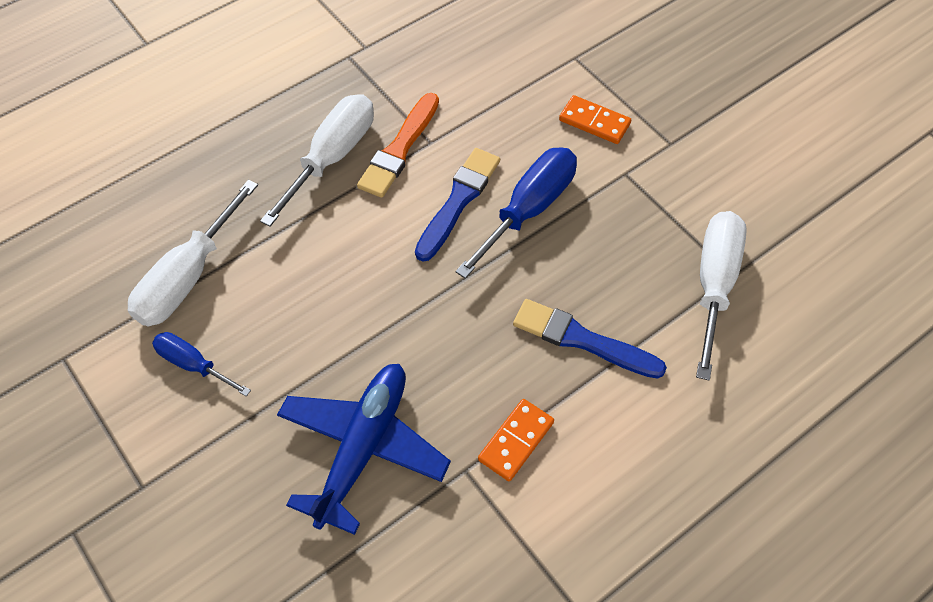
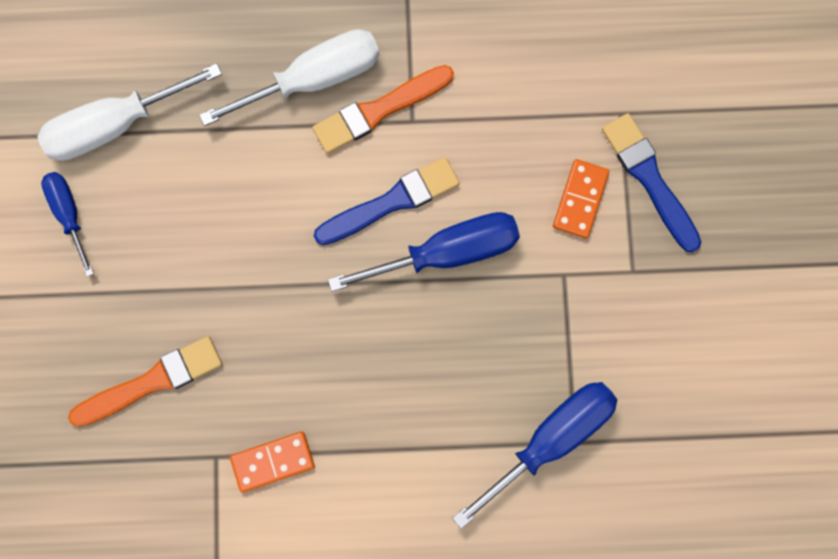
camera: 35 degrees right, 20 degrees up
blue plane [277,364,451,535] -> orange brush [68,336,222,427]
blue brush [513,299,667,379] -> blue brush moved to [602,113,701,252]
orange domino [559,95,631,144] -> orange domino turned 45 degrees clockwise [553,159,609,239]
white screwdriver [696,211,747,380] -> blue screwdriver [452,382,617,529]

